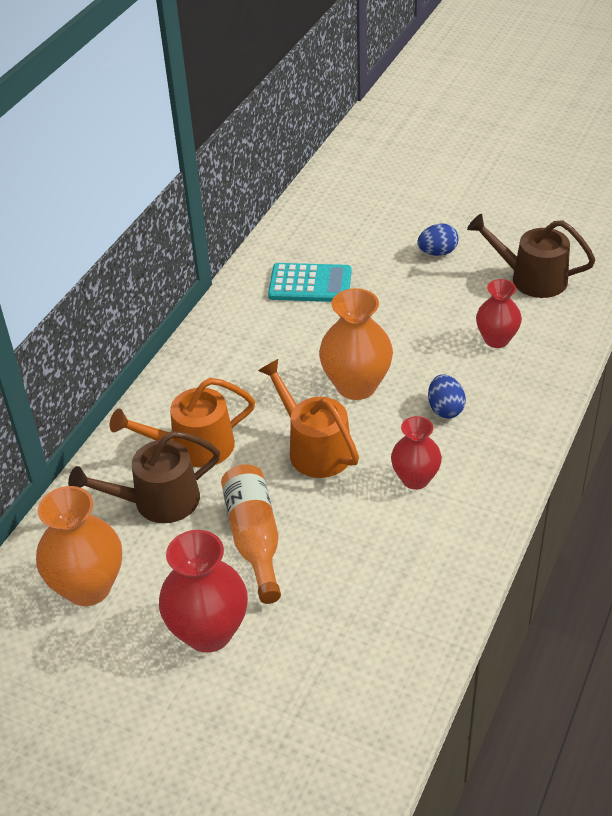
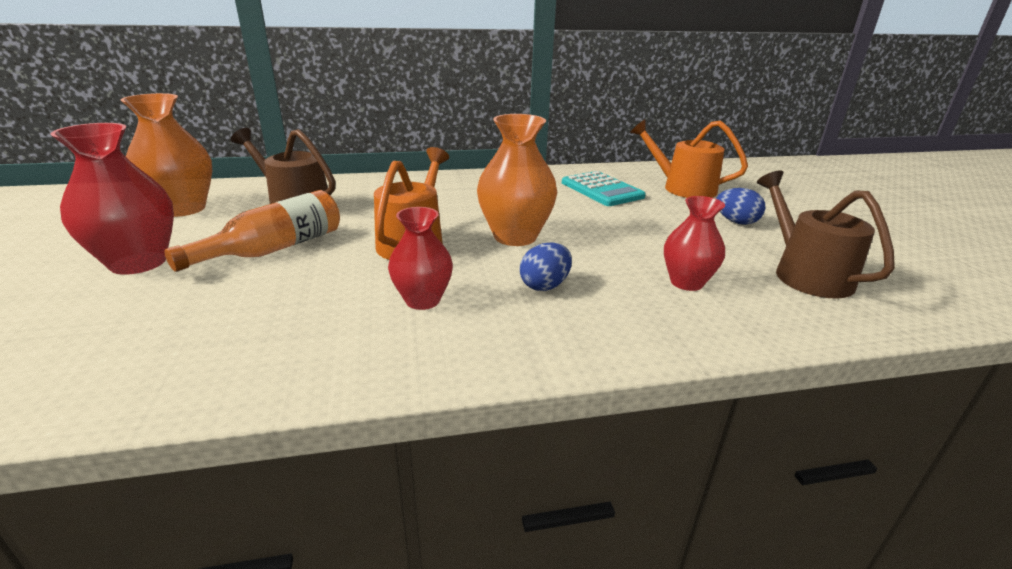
camera: 50 degrees right, 15 degrees down
orange watering can [110,378,255,468] -> orange watering can moved to [630,120,748,198]

